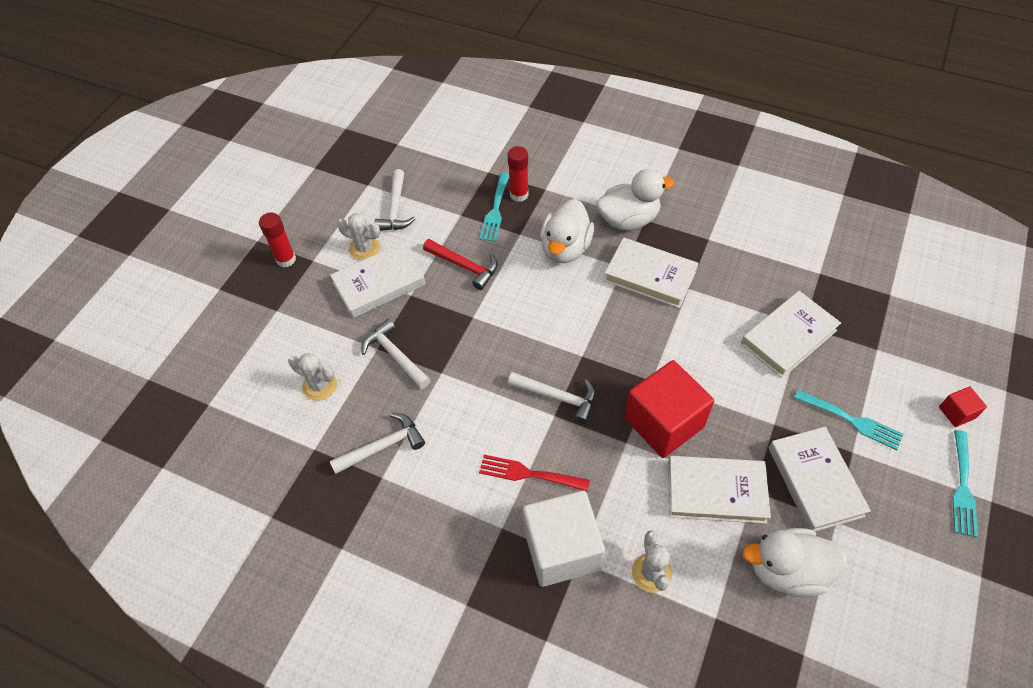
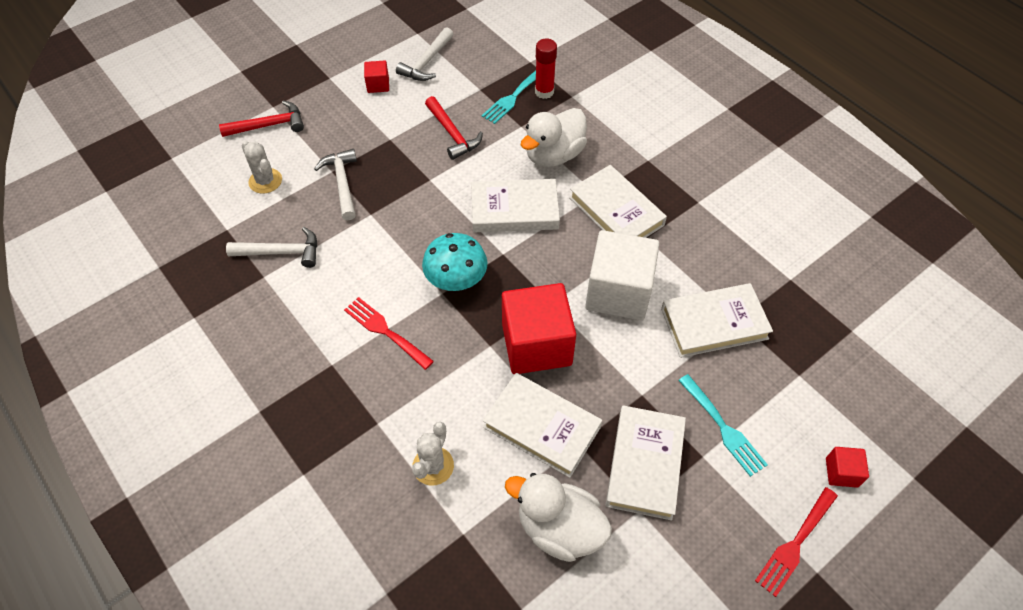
camera: 25 degrees right, 0 degrees up
red glue stick [259,212,296,267] -> none
white book [330,243,425,318] -> white book moved to [471,179,560,232]
white cactus [337,213,380,260] -> red cube [364,61,389,93]
white hammer [508,372,596,424] -> turquoise mushroom [422,233,487,291]
white cube [523,490,605,587] -> white cube moved to [585,230,659,320]
white duck [596,169,675,231] -> none
turquoise fork [952,430,978,537] -> red fork [755,487,838,597]
none -> red hammer [219,101,304,137]

